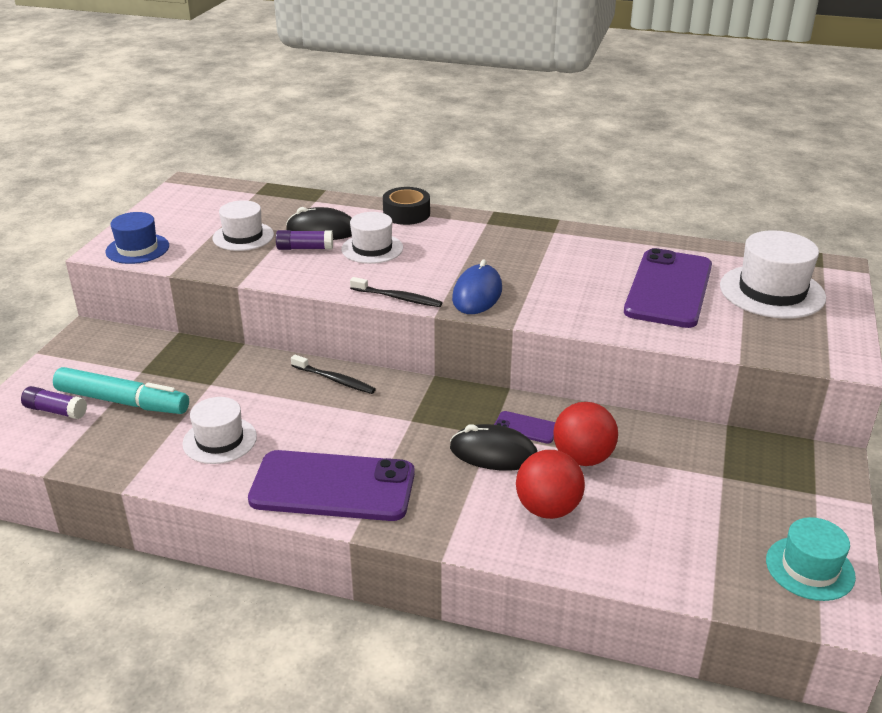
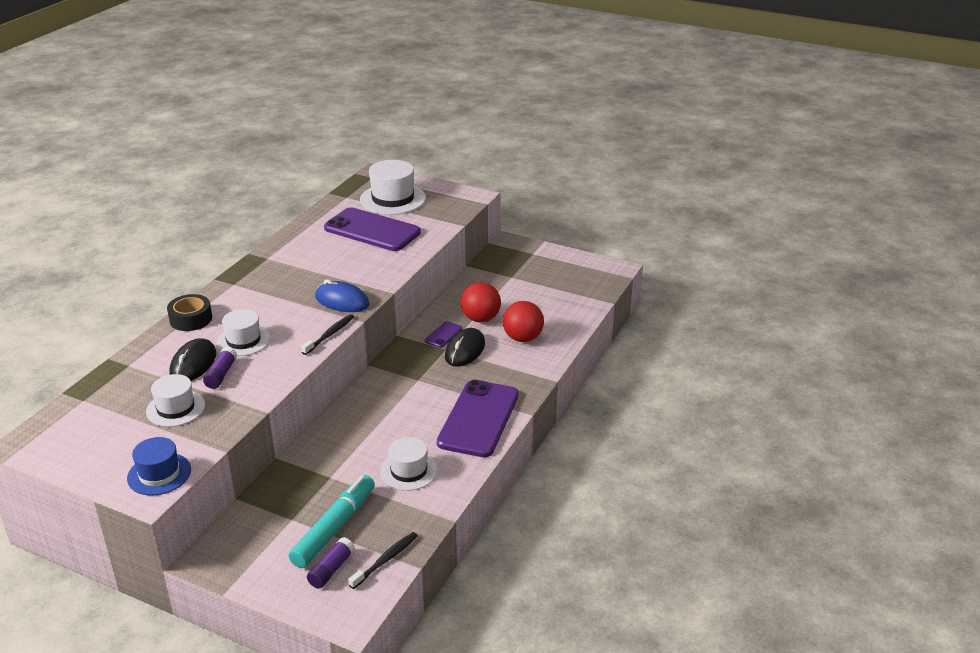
camera: 80 degrees left, 0 degrees up
black toothbrush [291,355,376,394] -> black toothbrush moved to [348,532,418,589]
turquoise hat [766,517,856,601] -> none

